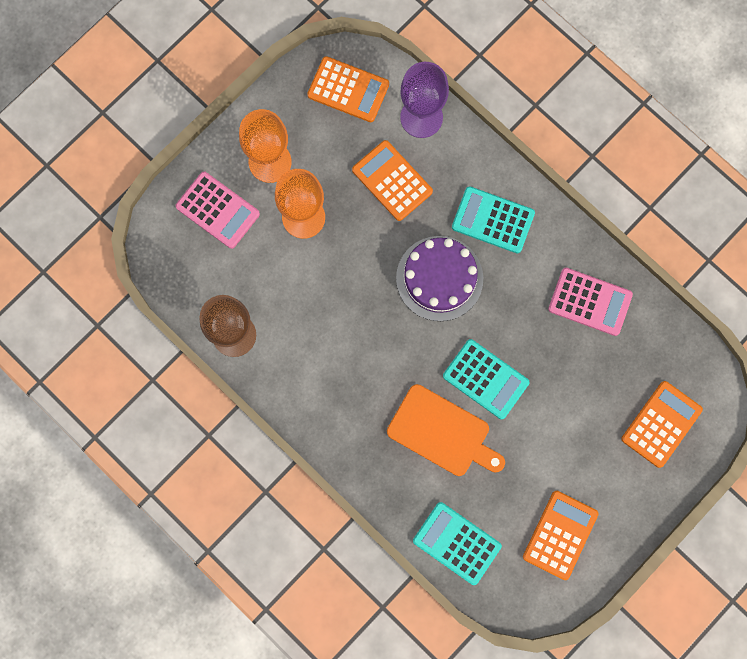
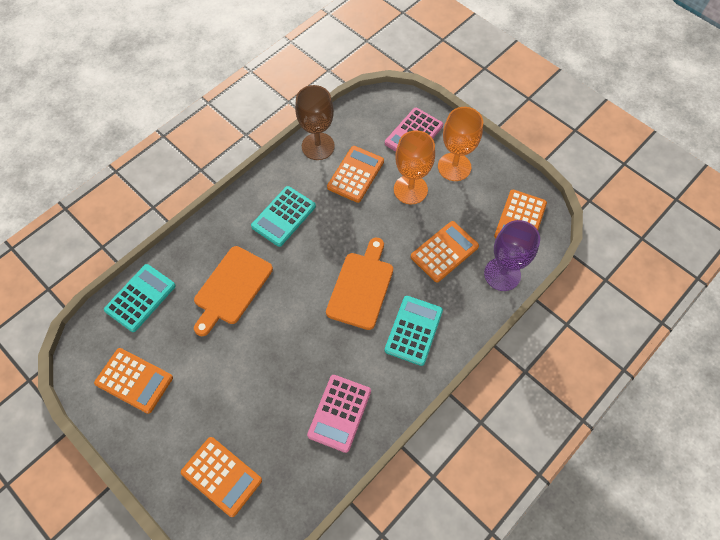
camera: 90 degrees right, 15 degrees down
purple cake [396,236,483,321] -> orange cutting board [326,237,393,330]
turquoise calculator [443,339,529,419] -> turquoise calculator moved to [251,186,316,247]
none -> orange calculator [327,146,384,203]

